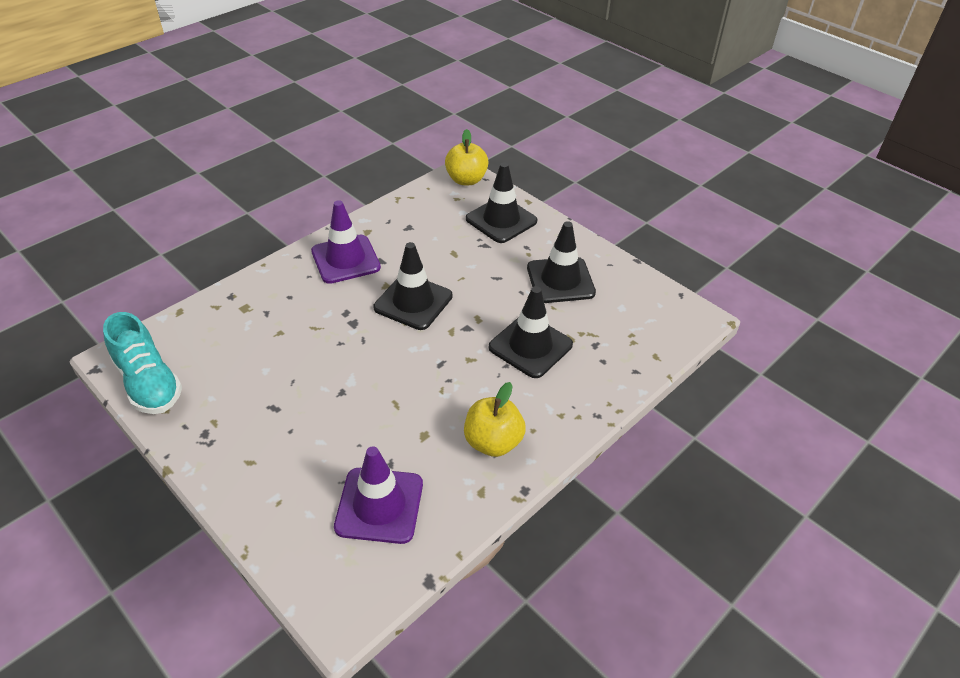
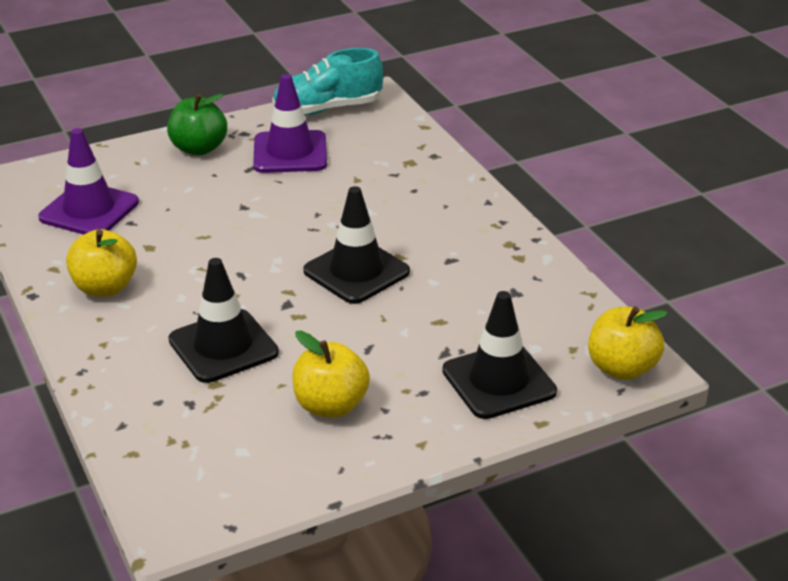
camera: 110 degrees right, 10 degrees down
purple traffic cone [311,200,381,284] -> purple traffic cone moved to [253,74,327,173]
black traffic cone [527,221,596,303] -> yellow apple [292,331,370,418]
none -> green apple [167,94,227,155]

